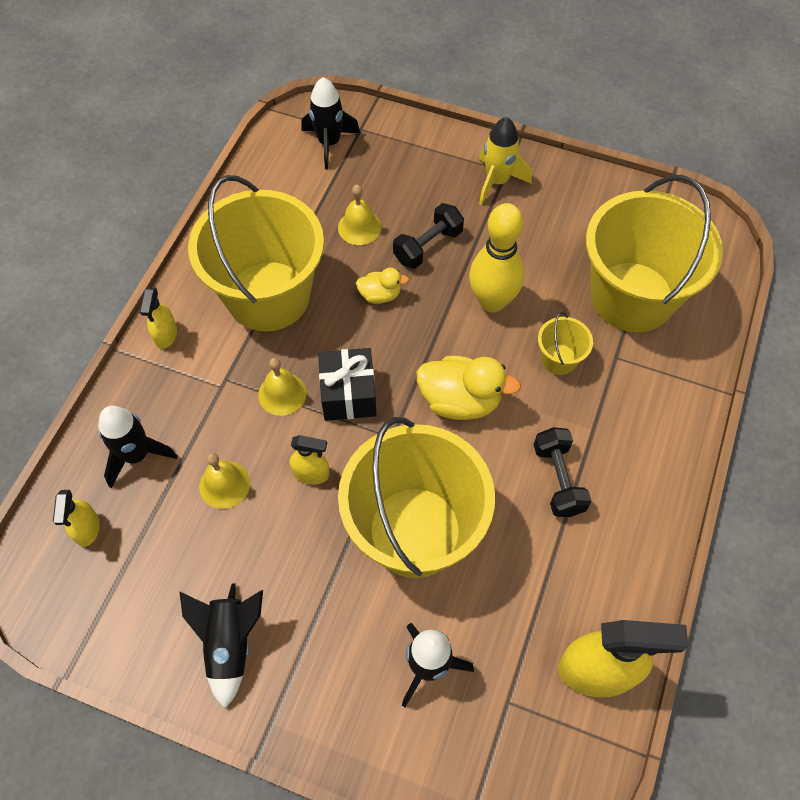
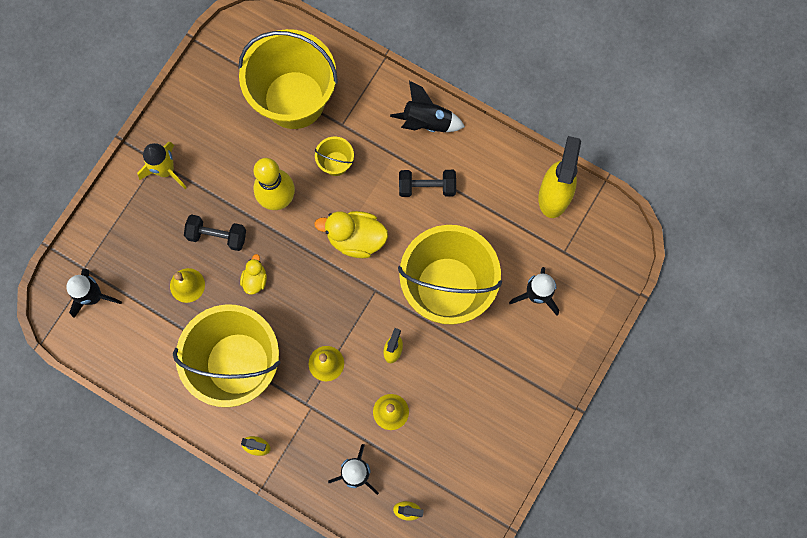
camera: 80 degrees left, 15 degrees up
black rocket [179,583,263,709] -> black rocket moved to [390,81,465,132]
black gift [318,348,376,421] -> none
black dumbbell [393,203,464,269] -> black dumbbell turned 45 degrees counterclockwise [184,214,246,251]
yellow duck [417,356,521,420] -> yellow duck turned 105 degrees counterclockwise [314,211,388,258]

